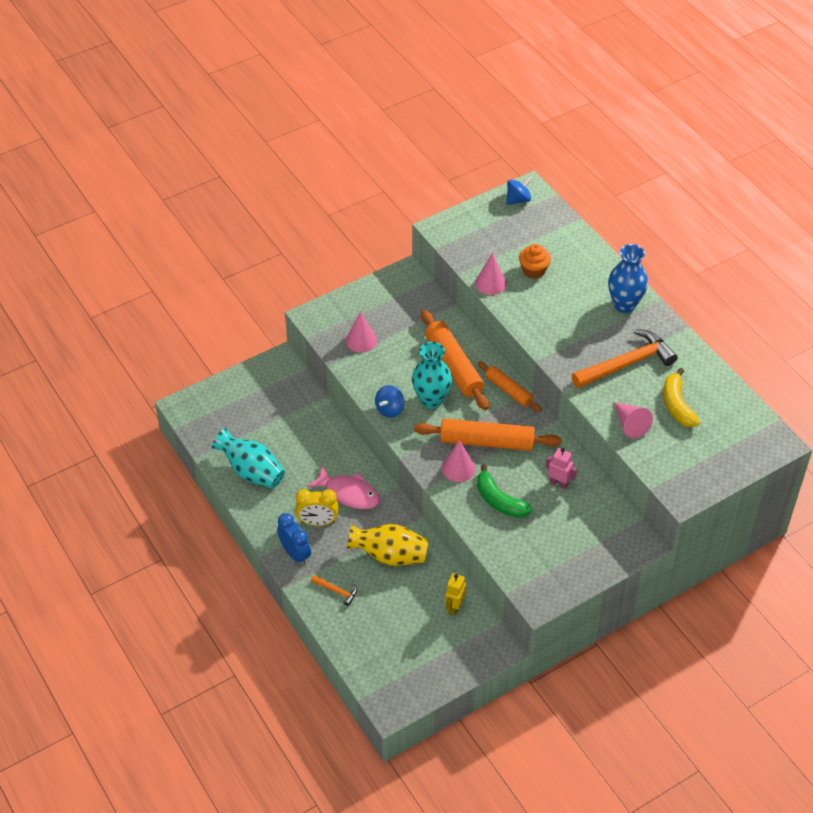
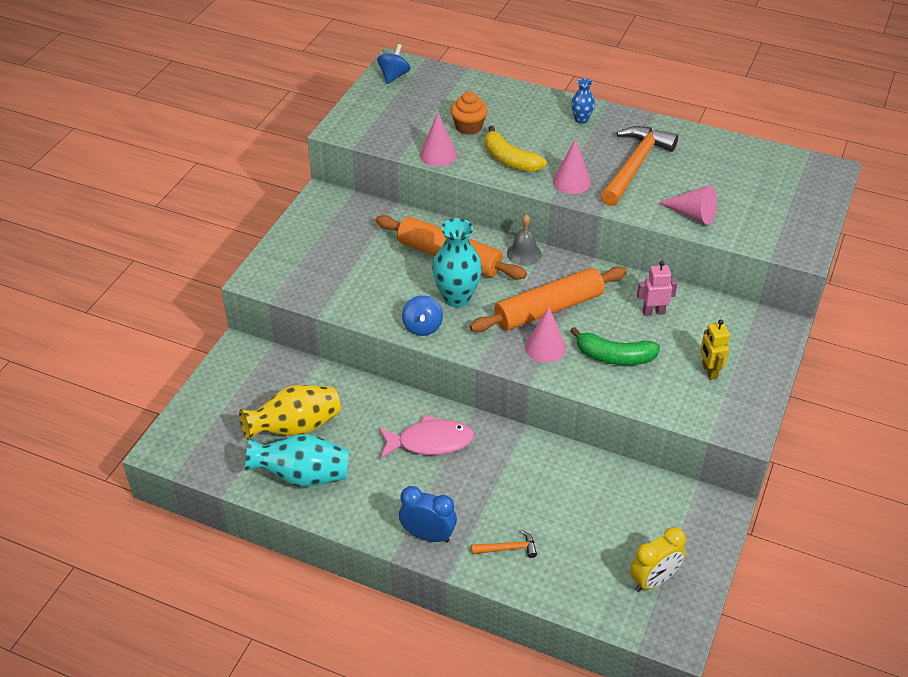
camera: 35 degrees left, 5 degrees down
yellow clock [296,489,339,526] -> yellow clock moved to [630,527,686,592]
pink cone [346,311,377,353] -> pink cone moved to [553,138,591,194]
yellow vase [347,524,428,566] -> yellow vase moved to [239,385,341,440]
yellow robot [445,573,466,616] -> yellow robot moved to [700,320,730,380]
orange rolling pin [478,361,542,412] -> grey bell [507,214,542,266]
blue vase [608,244,648,313] -> blue vase [571,78,595,124], size x0.53
yellow banana [663,368,700,427] -> yellow banana moved to [485,126,547,172]

